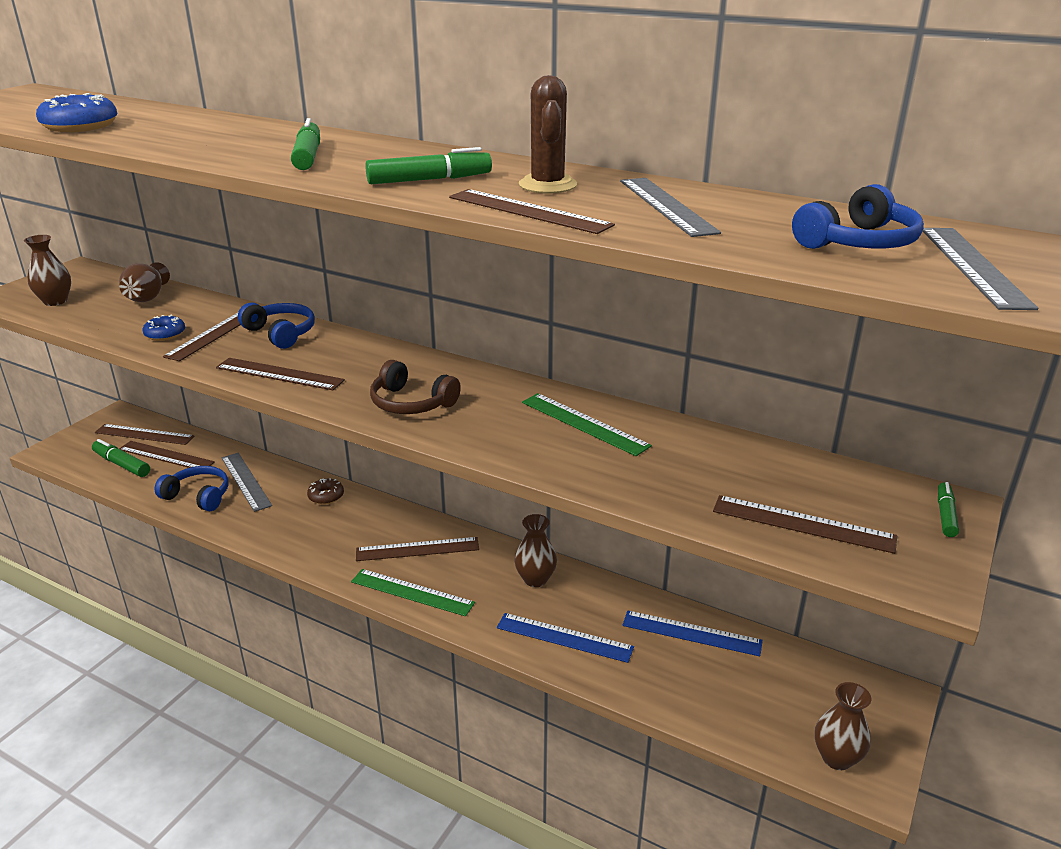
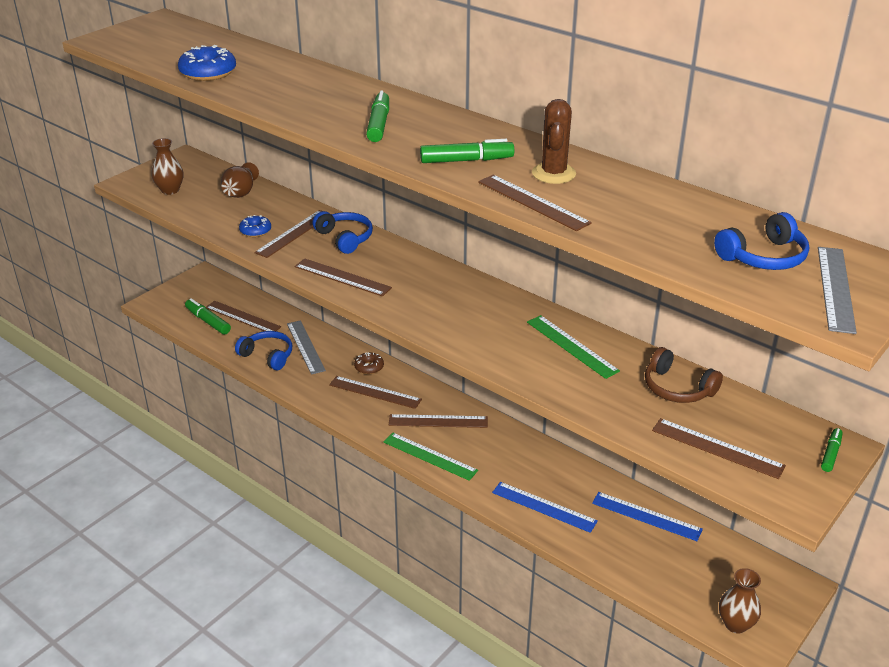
camera: 10 degrees right, 5 degrees up
brown ruler [95,424,194,445] -> brown ruler moved to [329,376,422,409]
brown headphones [370,360,461,414] -> brown headphones moved to [645,347,723,403]
brown vase [514,514,557,587] -> none
grey ruler [620,178,721,237] -> none

